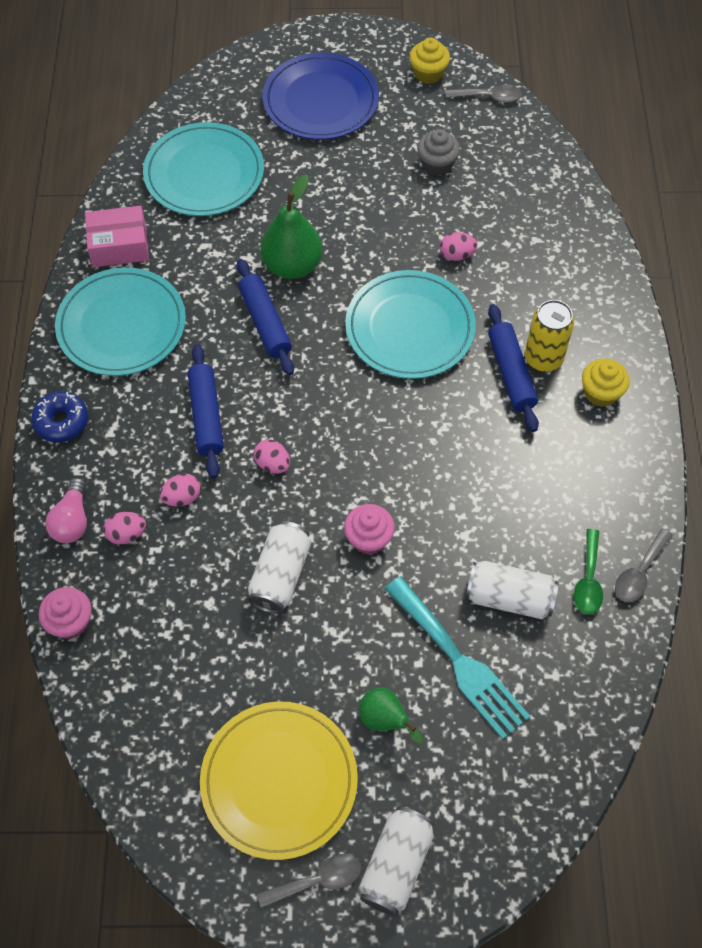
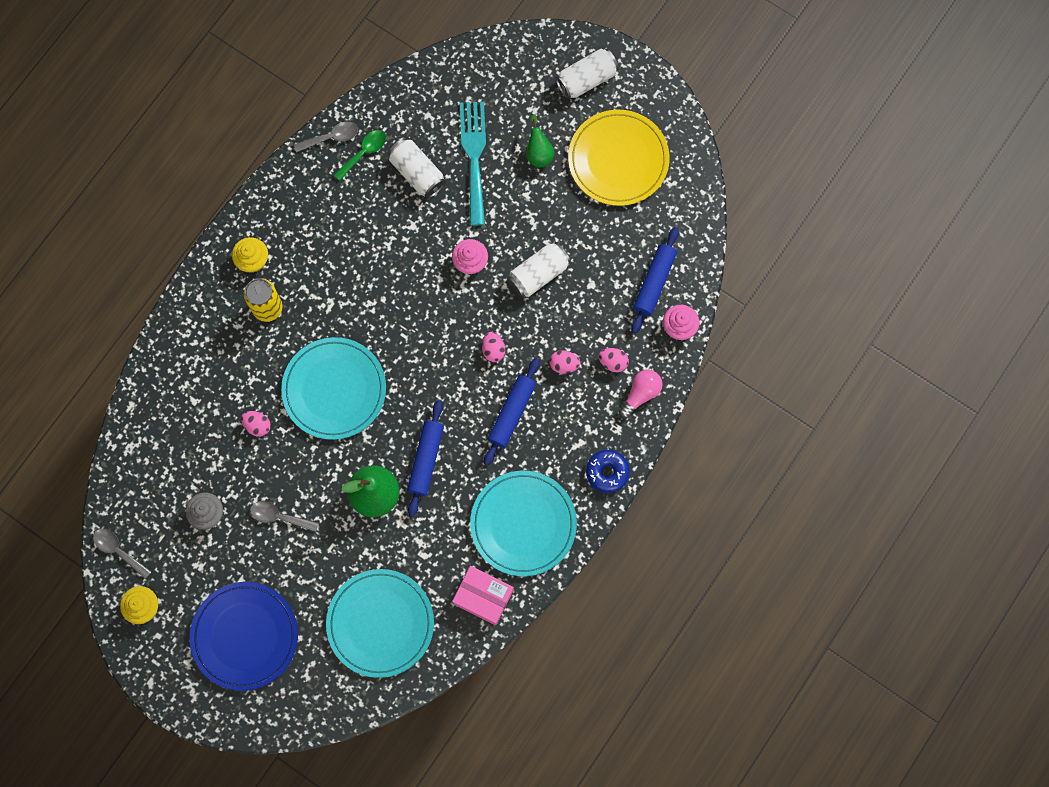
camera: 145 degrees left, 15 degrees up
grey spoon [257,854,361,908] -> grey spoon moved to [250,501,319,532]
blue rolling pin [488,304,539,432] -> blue rolling pin moved to [631,227,679,333]

